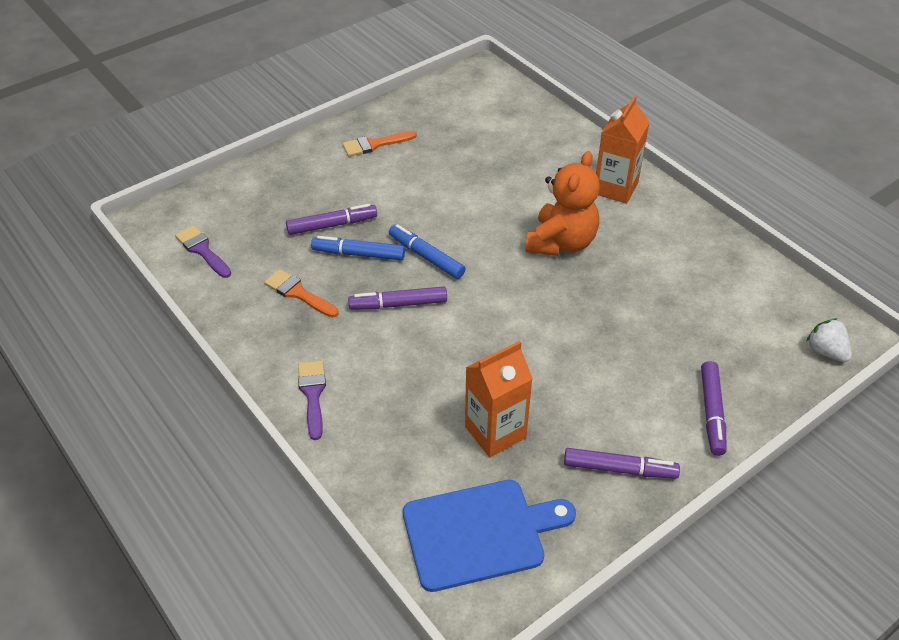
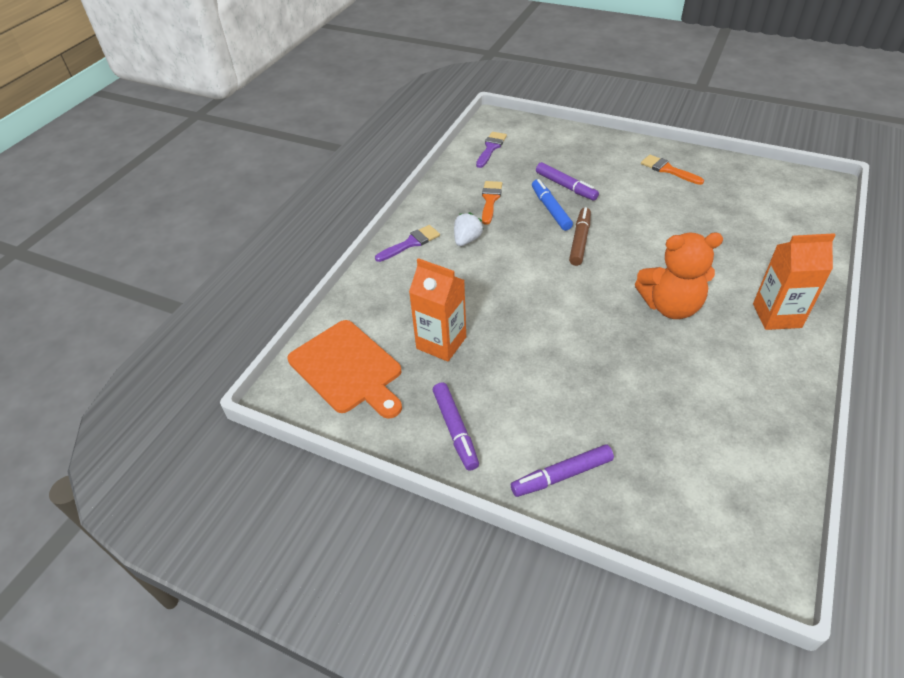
camera: 65 degrees right, 0 degrees up
purple marker [348,286,447,310] -> none
blue marker [389,224,465,279] -> brown marker [569,207,591,266]
blue cutting board [403,480,576,592] -> orange cutting board [288,320,402,419]
white strawberry [806,318,852,362] -> white strawberry moved to [454,212,484,246]

